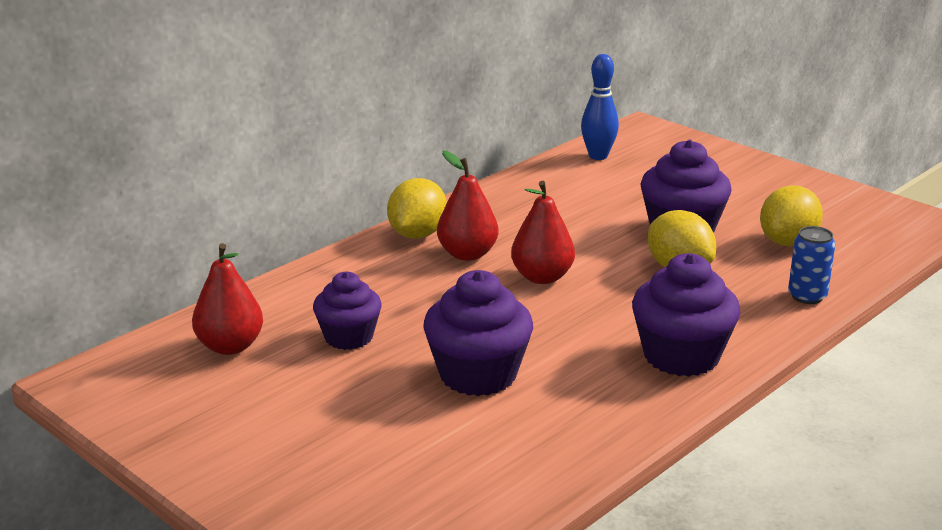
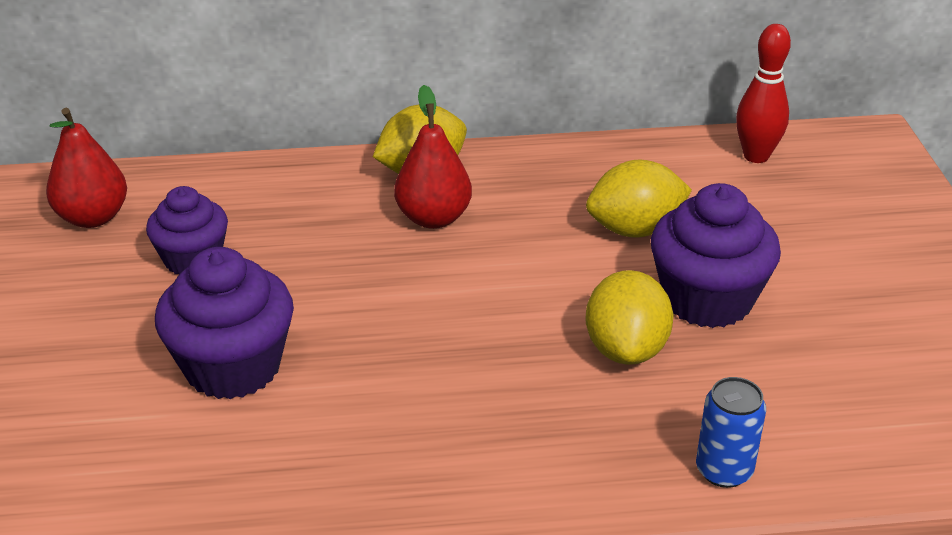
camera: 40 degrees right, 10 degrees up
red pear [511,181,575,284] -> none
blue bowling pin [581,54,619,160] -> red bowling pin [736,24,791,163]
purple cupcake [632,253,741,377] -> none
yellow lemon [760,185,823,246] -> yellow lemon moved to [586,159,692,238]

